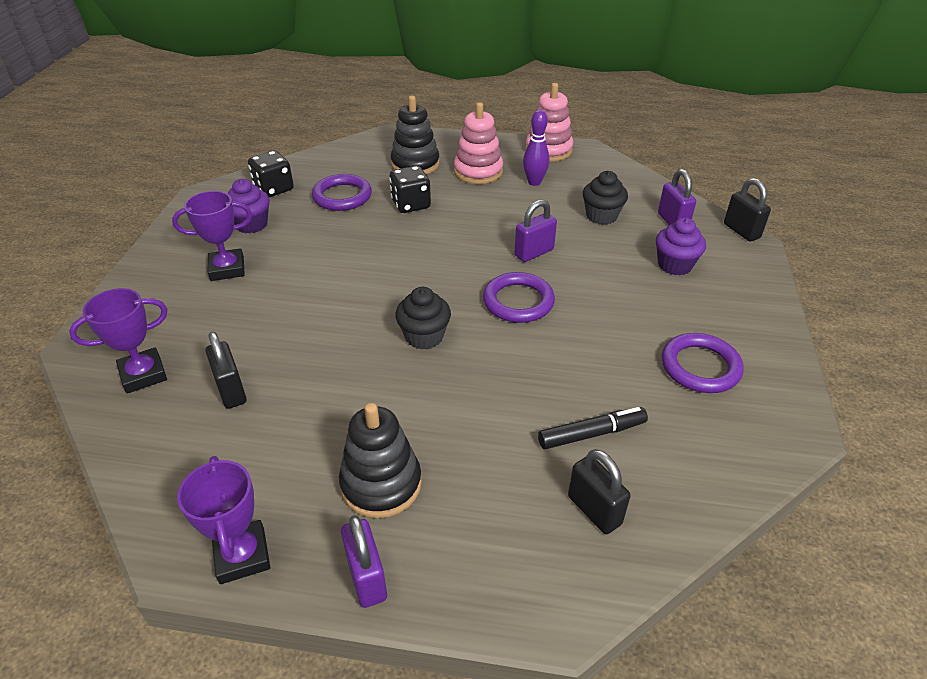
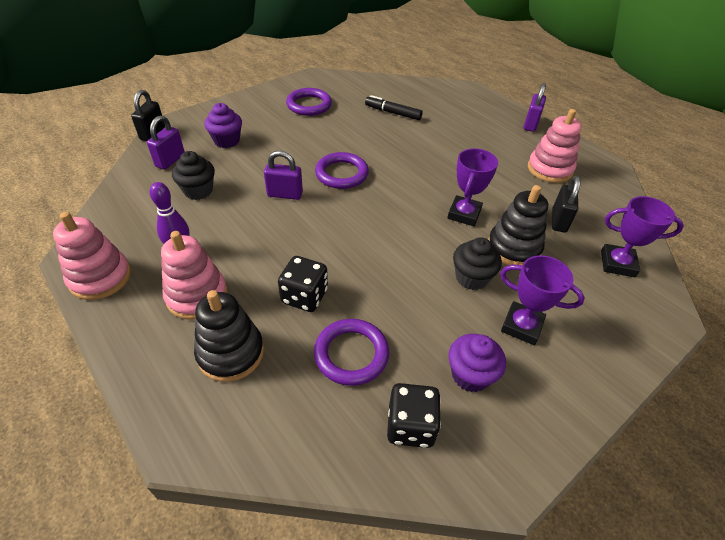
camera: 140 degrees left, 5 degrees up
purple trophy [177,456,270,584] -> purple trophy moved to [447,148,498,226]
black stacking toy [339,403,422,518] -> black stacking toy moved to [488,185,548,265]
black cupcake [395,287,451,350] -> black cupcake moved to [453,237,502,290]
black padlock [568,449,630,534] -> none
none -> pink stacking toy [528,109,582,183]

